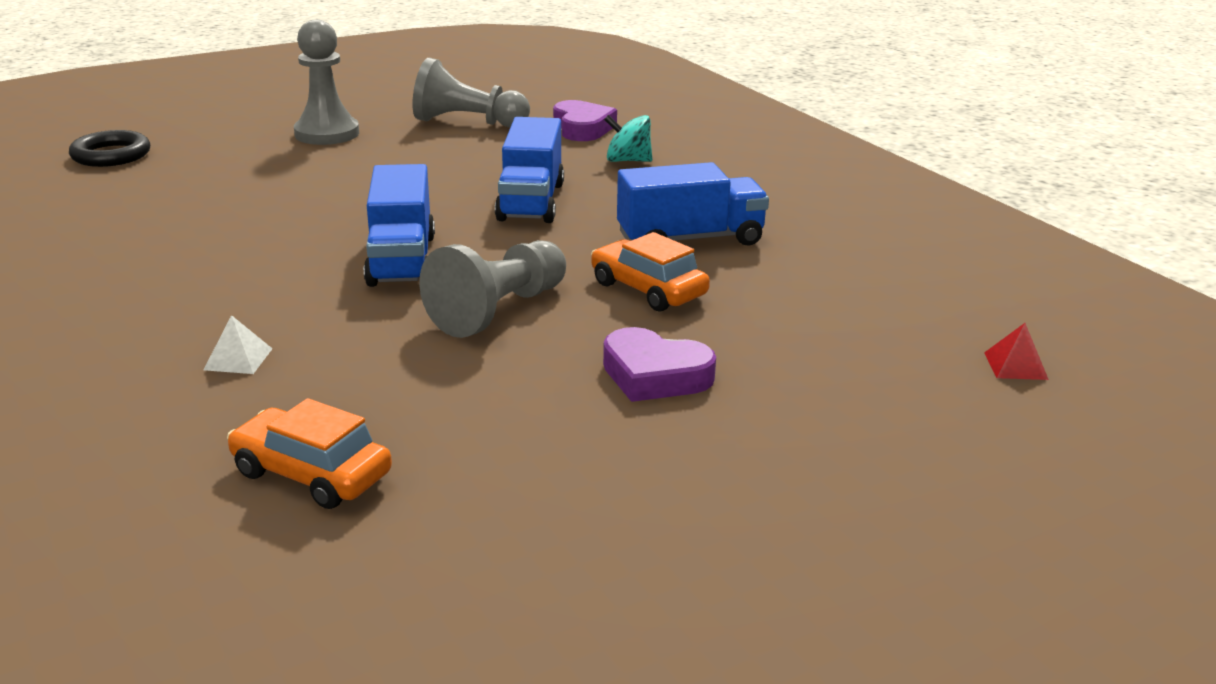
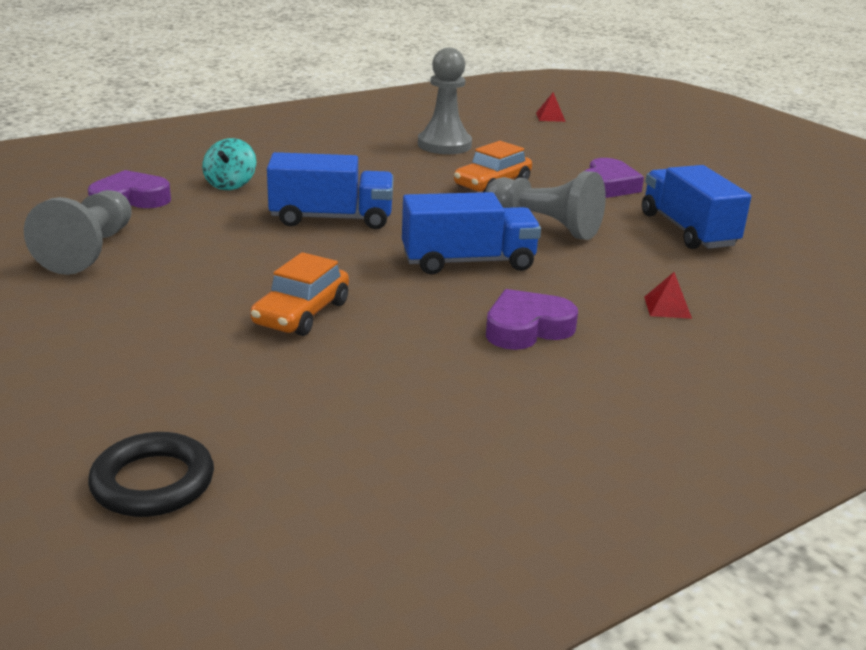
camera: 95 degrees left, 0 degrees up
white pyramid [203,315,273,374] -> red pyramid [644,272,692,319]
orange car [227,398,392,509] -> orange car moved to [250,252,349,336]
grey pawn [294,20,359,145] -> grey pawn moved to [418,48,472,154]
blue truck [617,162,769,246] -> blue truck moved to [642,165,751,249]
none -> purple heart [486,289,578,350]

